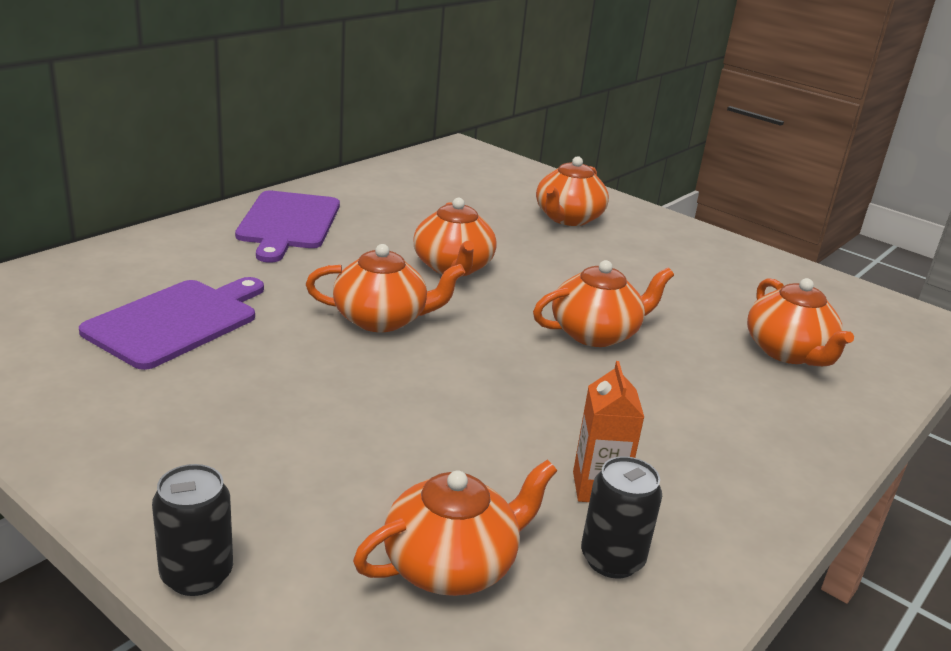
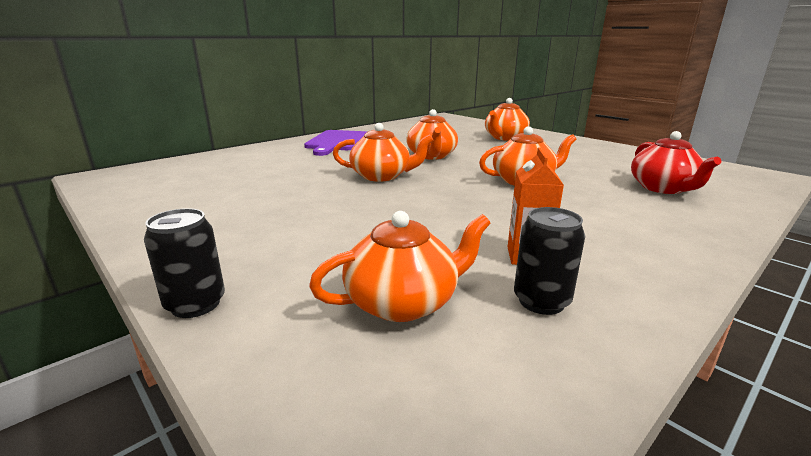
camera: 10 degrees right, 5 degrees down
purple cutting board [79,277,264,370] -> none
orange teapot [747,278,854,366] -> red teapot [631,131,721,194]

